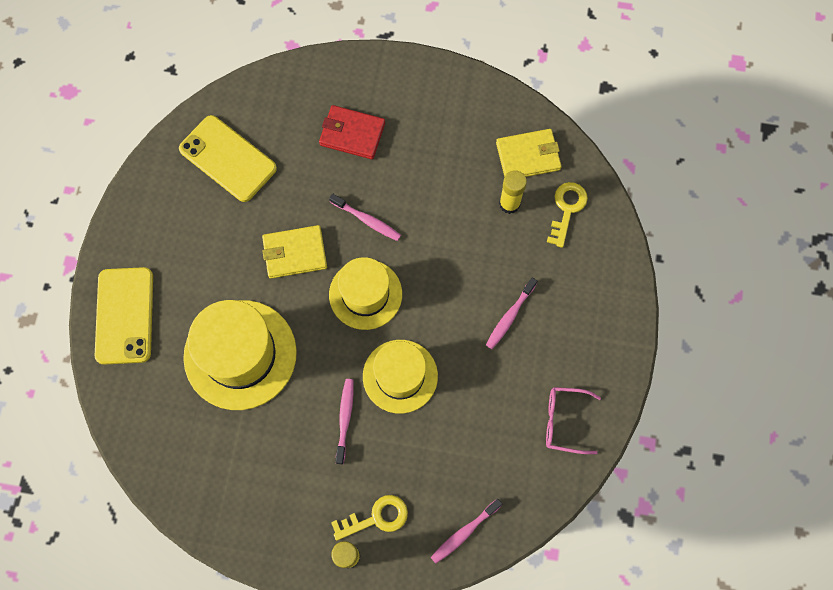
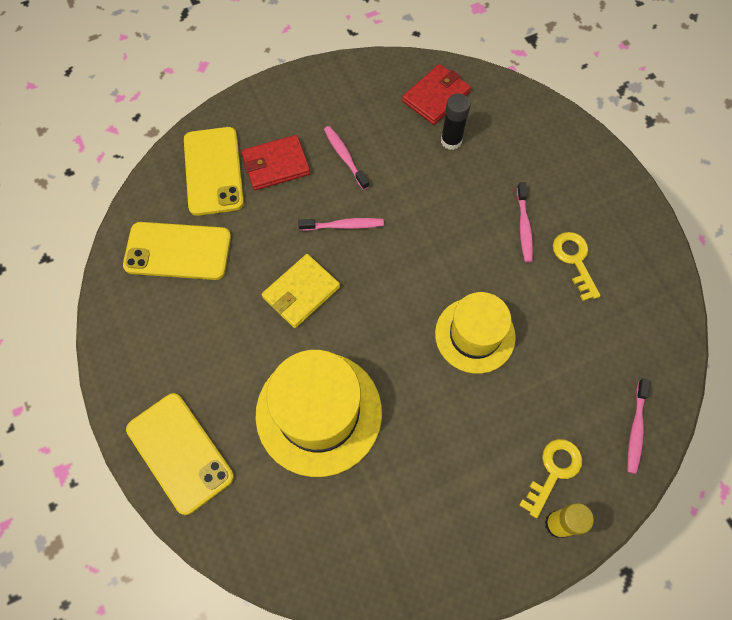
camera: 35 degrees left, 5 degrees down
yellow hat [329,257,402,330] -> none
pink toothbrush [335,379,354,464] -> pink toothbrush moved to [324,126,369,190]
yellow wallet [496,129,562,177] -> red wallet [402,64,471,125]
yellow glue stick [499,170,527,214] -> black glue stick [441,94,470,150]
pink glasses [546,387,601,454] -> none
yellow key [547,182,588,248] -> yellow key moved to [553,232,601,301]
none -> yellow phone [184,127,244,216]

